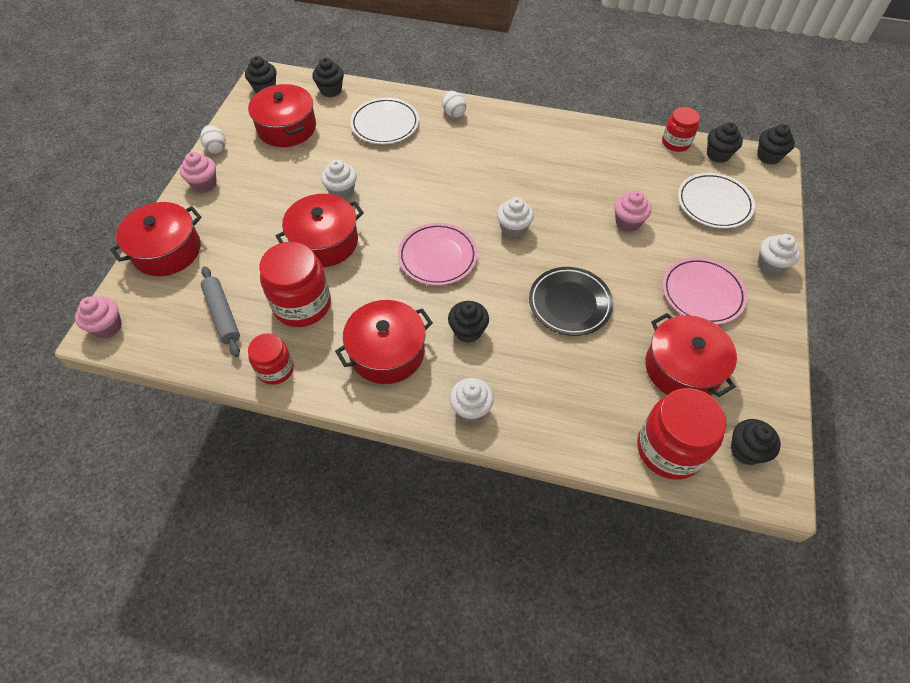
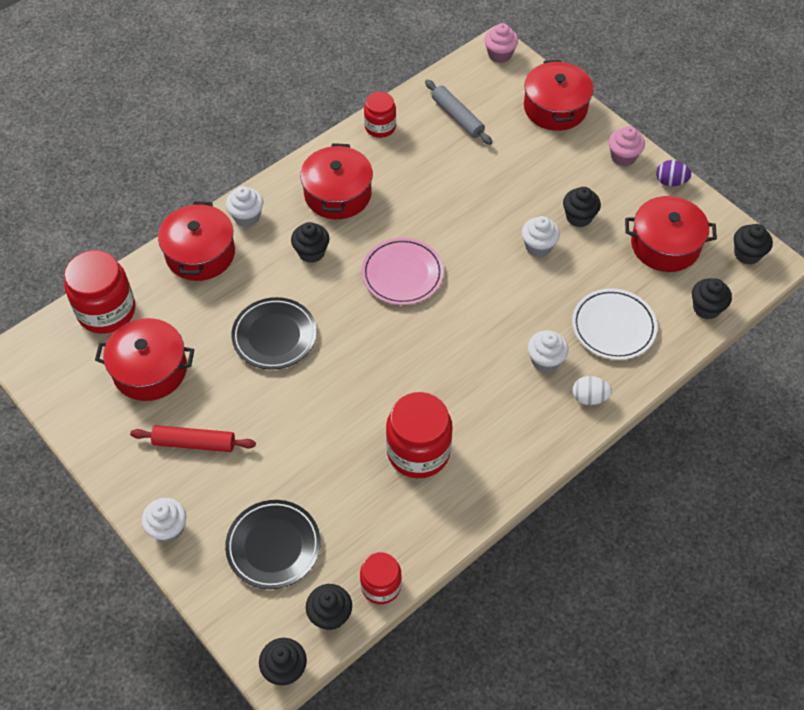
camera: 125 degrees right, 0 degrees up
white egg [200,125,226,153] -> purple egg [656,160,692,186]
grey rolling pin [201,266,240,357] -> grey rolling pin turned 45 degrees clockwise [425,80,492,145]
red jar [260,242,331,327] -> red jar moved to [386,392,453,478]
red pot [276,194,364,267] -> red pot moved to [158,201,235,281]
white cupcake [497,197,534,238] -> white cupcake moved to [528,330,569,372]
pink cupcake [614,191,651,232] -> none
pink plate [662,257,747,325] -> red rolling pin [130,425,256,452]
white plate [678,173,755,229] -> black plate [225,500,321,589]
black cupcake [731,419,781,465] -> black cupcake moved to [563,187,601,227]

